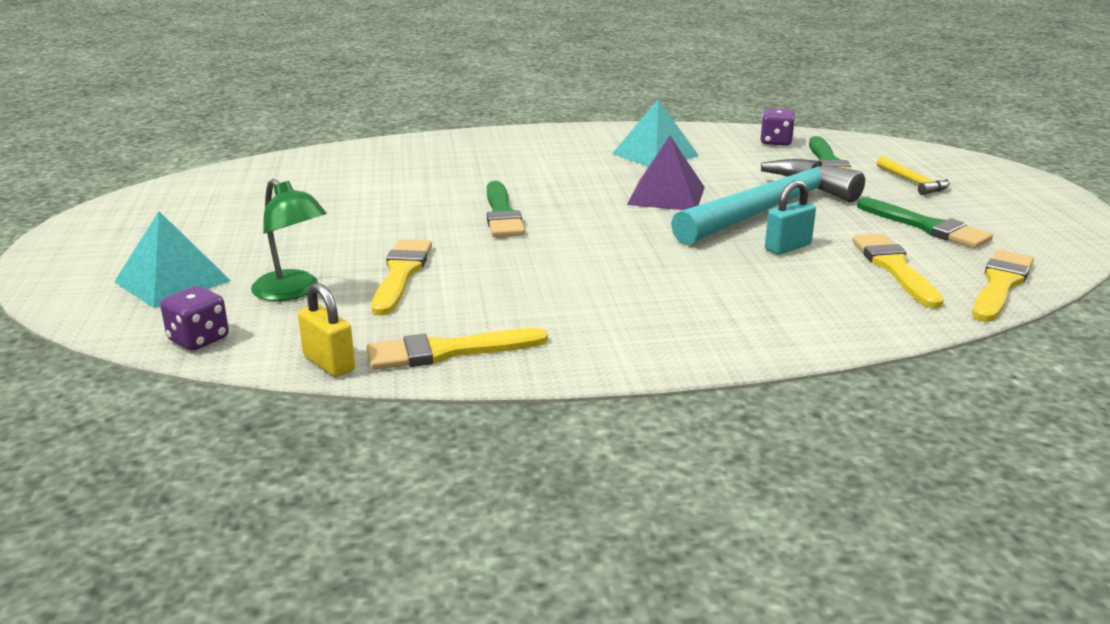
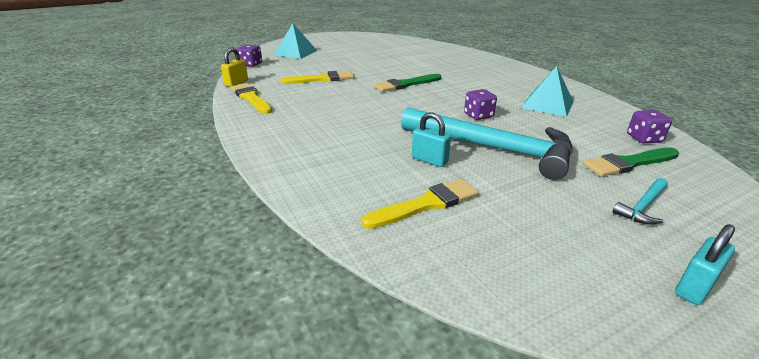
camera: 70 degrees right, 5 degrees up
green lamp [251,179,327,301] -> none
purple pyramid [627,136,705,210] -> purple dice [464,89,497,120]
green brush [857,197,993,248] -> none
yellow hammer [877,156,950,195] -> turquoise hammer [613,178,668,225]
yellow brush [972,250,1034,322] -> none
none -> turquoise padlock [675,224,735,305]

